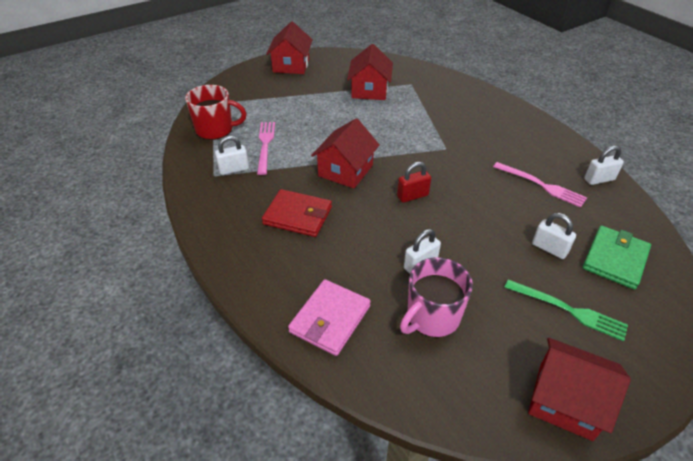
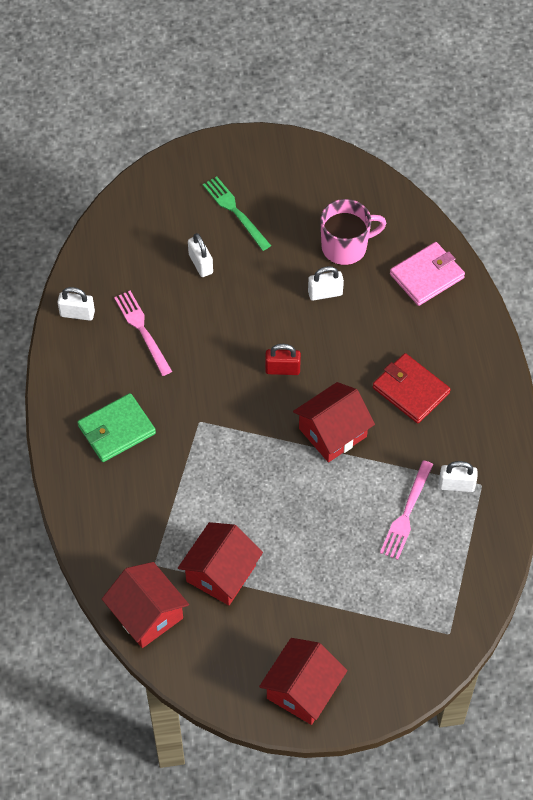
camera: 155 degrees left, 15 degrees up
red mug [185,85,247,140] -> none
red house [528,338,631,441] -> red house moved to [102,562,189,648]
green wallet [583,226,651,290] -> green wallet moved to [78,393,156,462]

